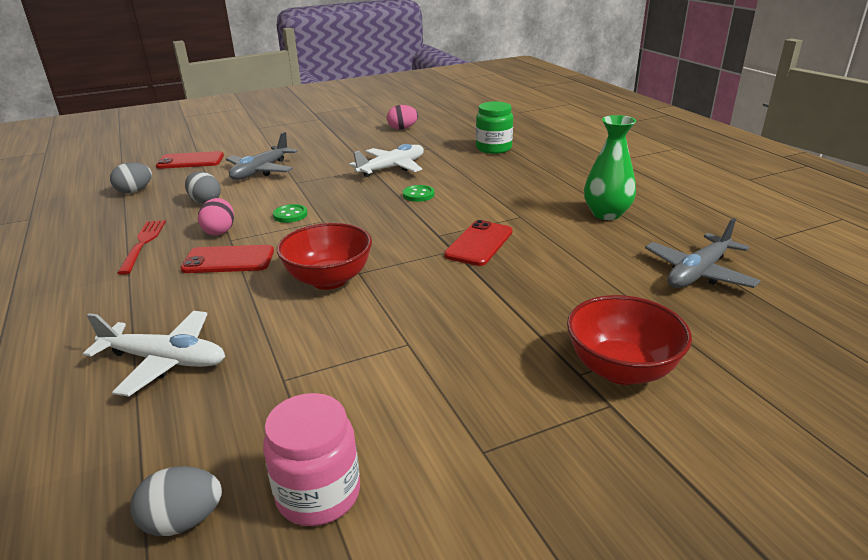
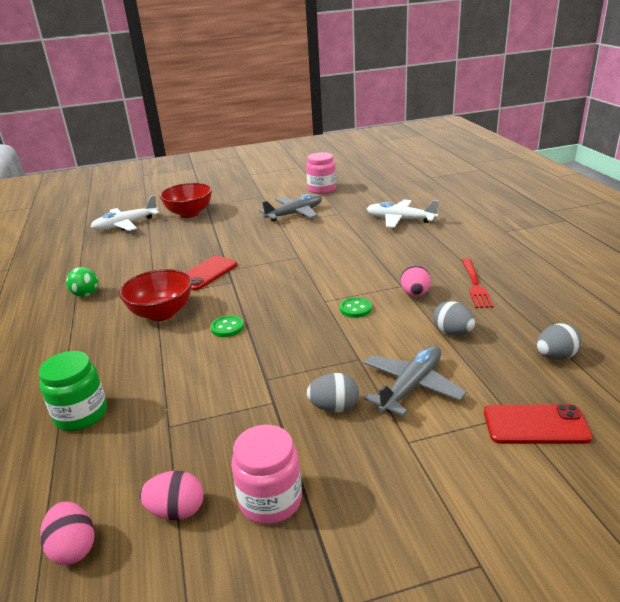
camera: 170 degrees left, 0 degrees up
grey egg [130,466,222,536] -> grey egg moved to [307,373,359,412]
red phone [180,245,274,273] -> none
red bowl [277,223,372,290] -> red bowl moved to [119,269,192,321]
white plane [349,144,424,177] -> white plane moved to [90,195,160,231]
green vase [584,115,636,220] -> green ball [66,267,98,297]
grey plane [645,218,761,288] -> grey plane moved to [260,194,322,221]
none -> pink egg [40,501,94,565]
none -> pink jar [231,425,302,524]

